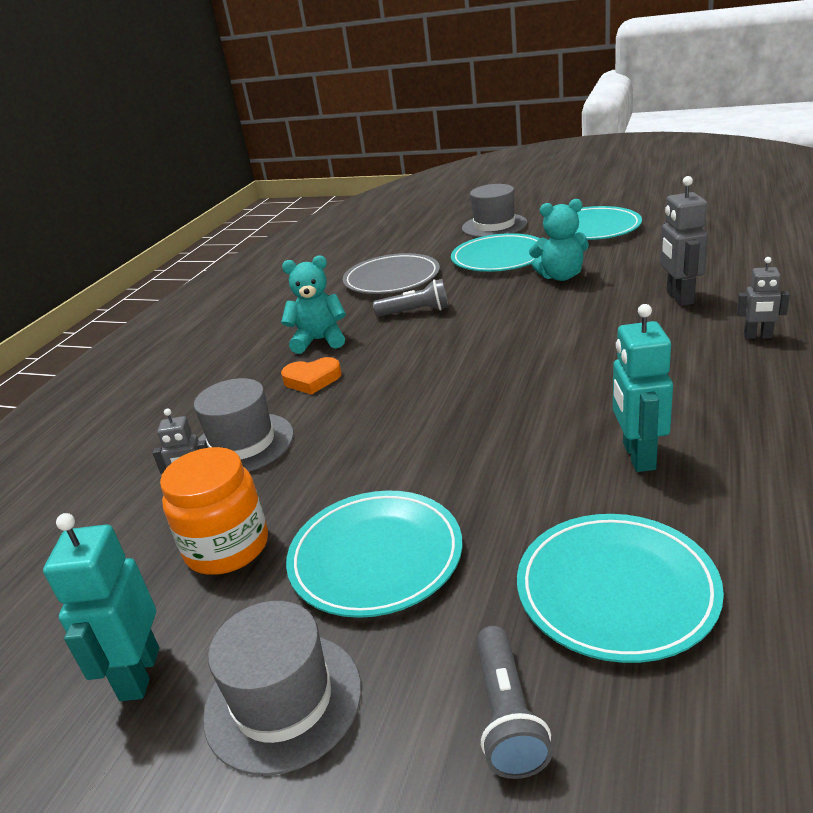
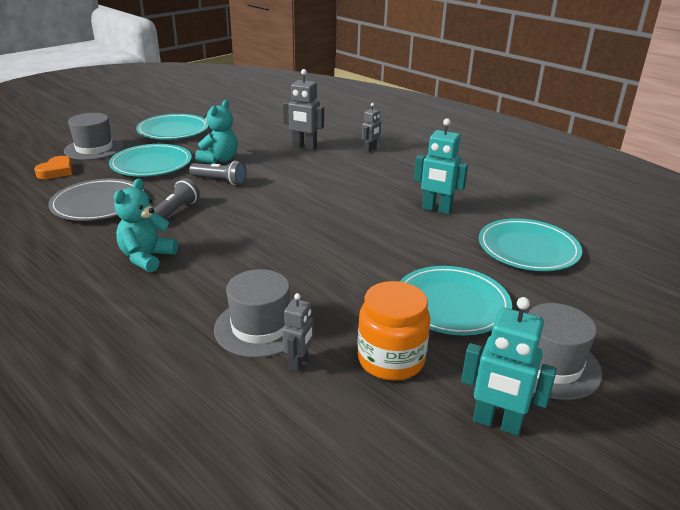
camera: 70 degrees left, 0 degrees up
orange heart [281,357,342,395] -> orange heart moved to [34,156,72,179]
grey flashlight [477,626,553,779] -> grey flashlight moved to [189,161,246,185]

